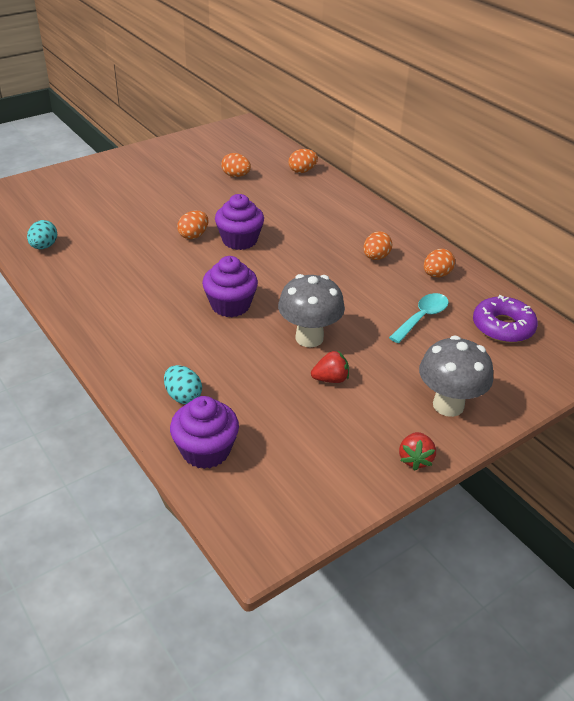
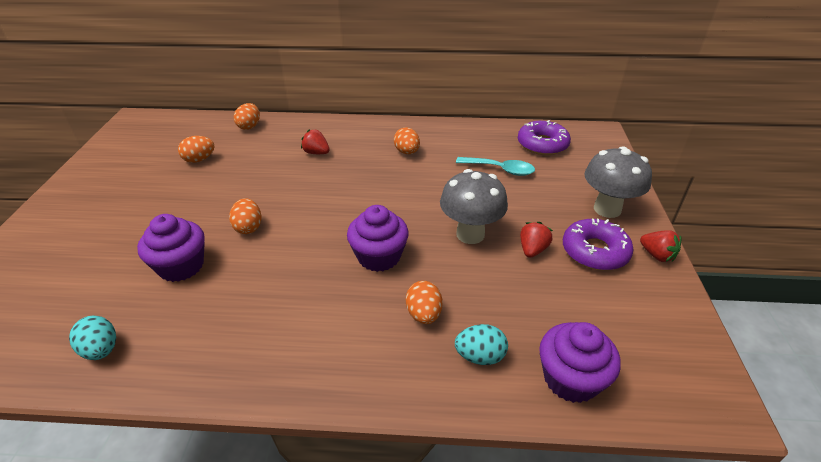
camera: 50 degrees left, 0 degrees up
purple cupcake [215,194,264,250] -> purple cupcake moved to [137,214,205,282]
turquoise spoon [389,293,449,343] -> turquoise spoon turned 120 degrees clockwise [456,157,535,176]
orange egg [424,249,455,277] -> orange egg moved to [406,281,442,324]
none -> red strawberry [301,129,330,154]
none -> purple donut [563,219,634,270]

